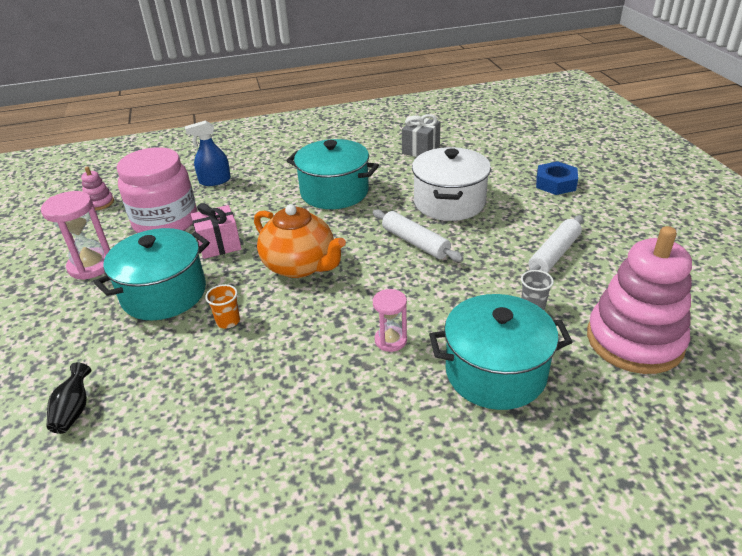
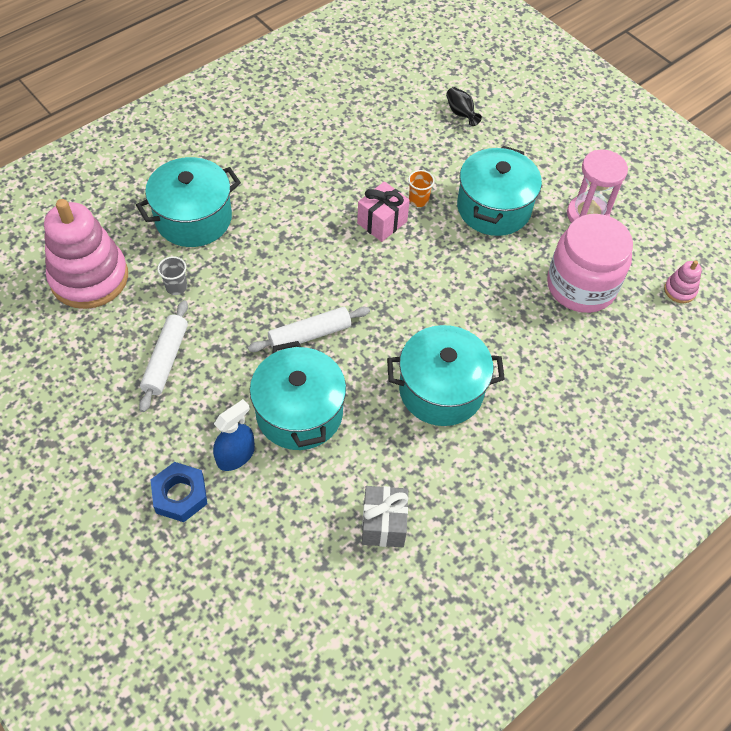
camera: 150 degrees right, 20 degrees up
blue spray bottle [185,120,231,186] -> blue spray bottle moved to [213,399,255,471]
pink gift [191,203,241,259] -> pink gift moved to [357,181,410,242]
orange teapot [254,204,346,278] -> none
white rolling pin [373,209,464,262] -> white rolling pin turned 45 degrees counterclockwise [248,307,370,352]
pink hourglass [373,289,407,352] -> none
white pot [412,147,491,221] -> turquoise pot [250,341,346,450]

